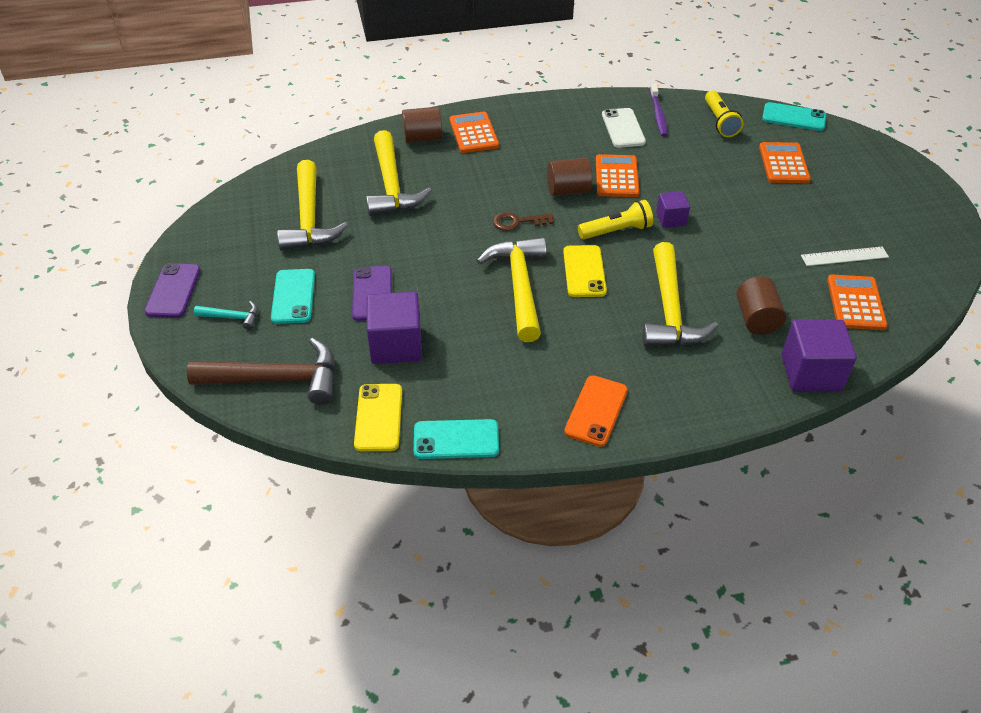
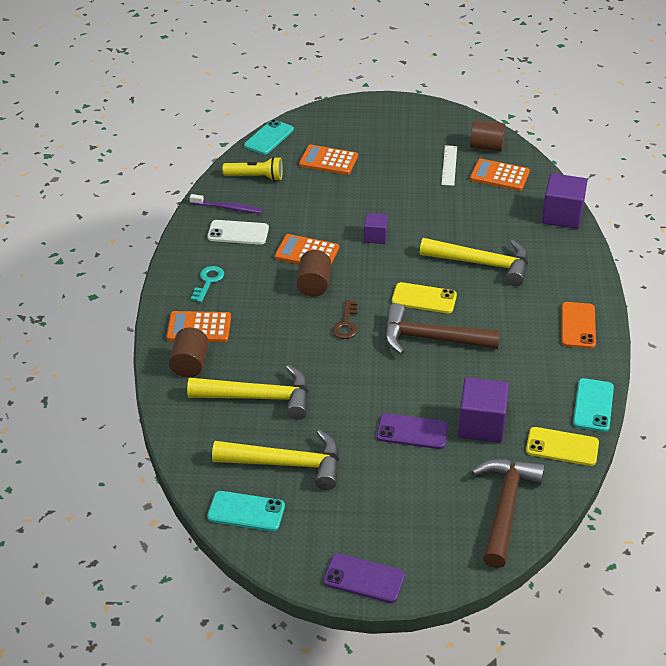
camera: 75 degrees left, 5 degrees down
turquoise hammer [194,301,258,330] -> none
turquoise phone [271,269,315,324] -> turquoise phone moved to [207,491,285,531]
yellow hammer [477,237,547,342] -> brown hammer [384,303,500,355]
orange phone [564,375,628,447] -> orange phone turned 60 degrees clockwise [561,302,596,348]
yellow flashlight [578,200,653,239] -> none
brown cylinder [736,276,786,335] -> brown cylinder moved to [470,120,506,152]
none -> turquoise key [191,266,224,302]

